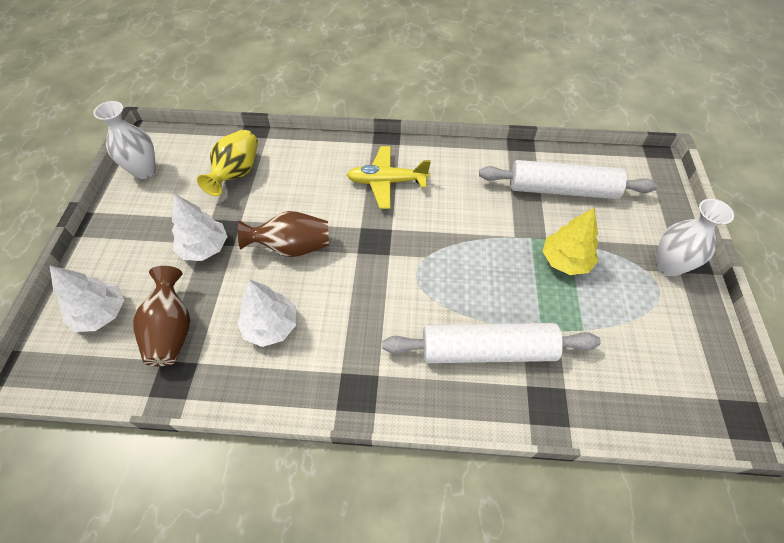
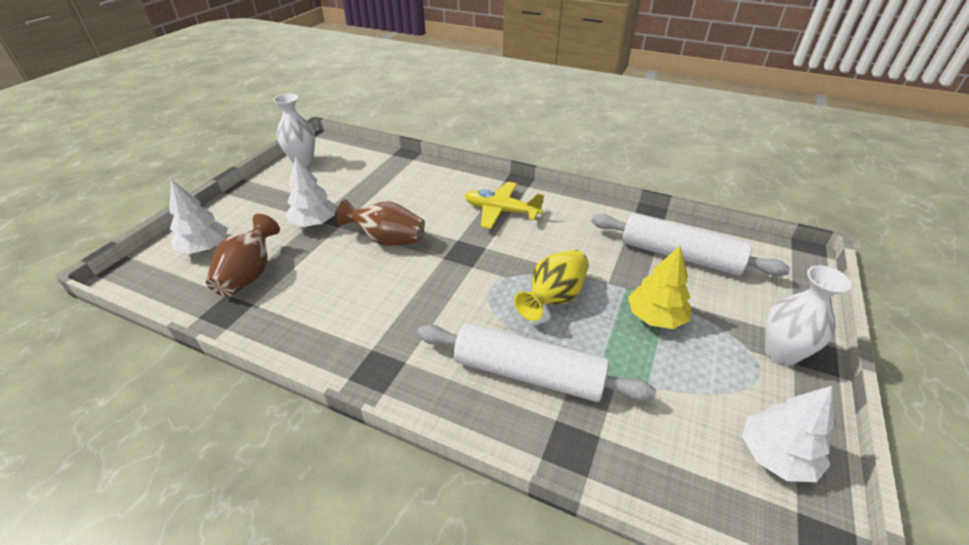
camera: 20 degrees right, 15 degrees down
yellow vase [197,129,258,196] -> yellow vase moved to [514,250,589,321]
white tree [237,279,297,347] -> white tree moved to [742,386,834,482]

